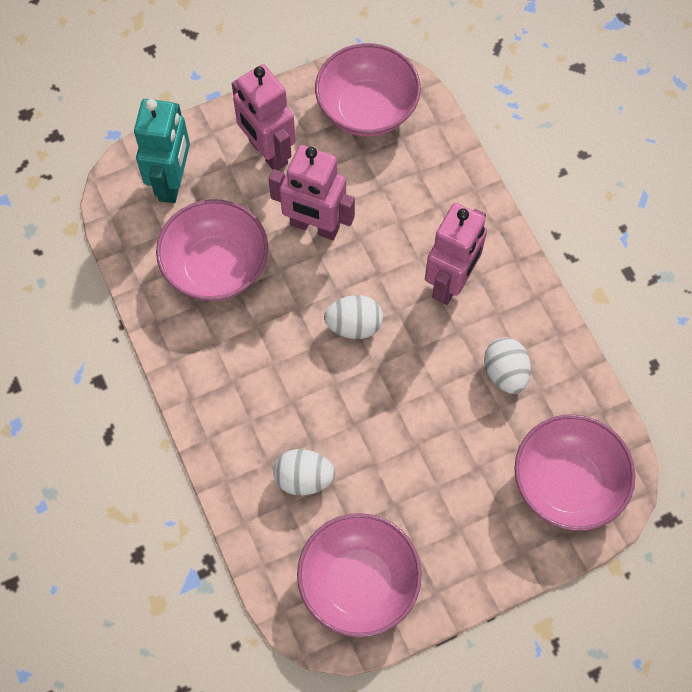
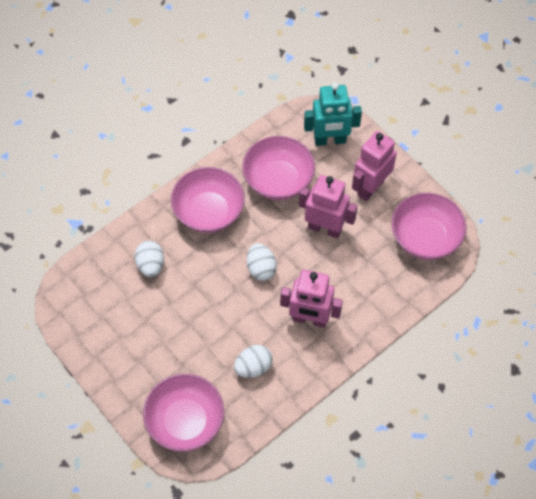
camera: 75 degrees right, 5 degrees down
pink robot [269,145,355,240] -> pink robot turned 105 degrees clockwise [299,175,358,238]
pink bowl [297,513,422,638] -> pink bowl moved to [171,167,245,233]

